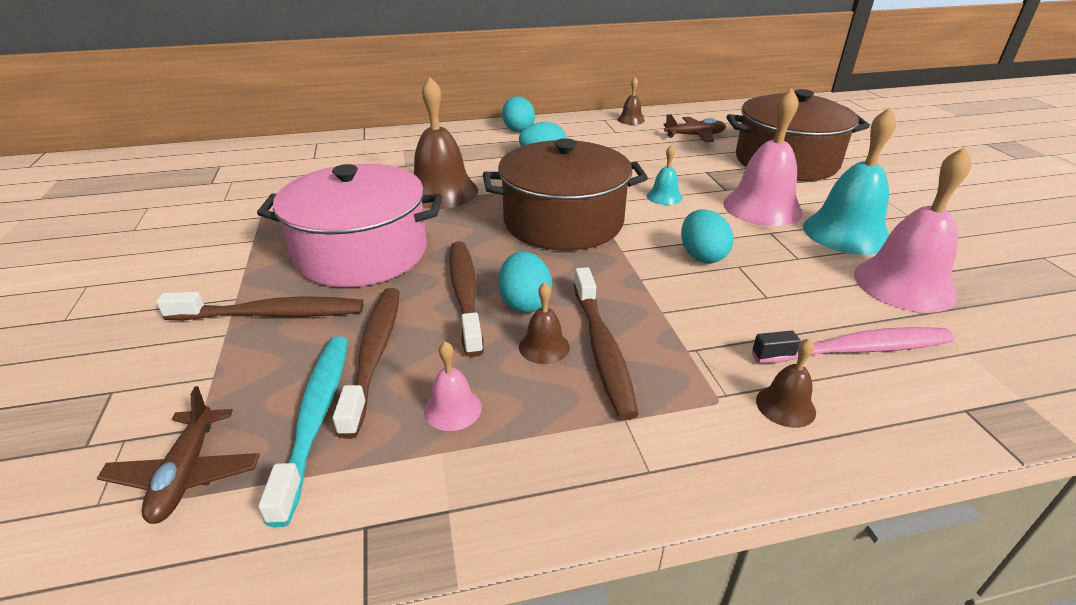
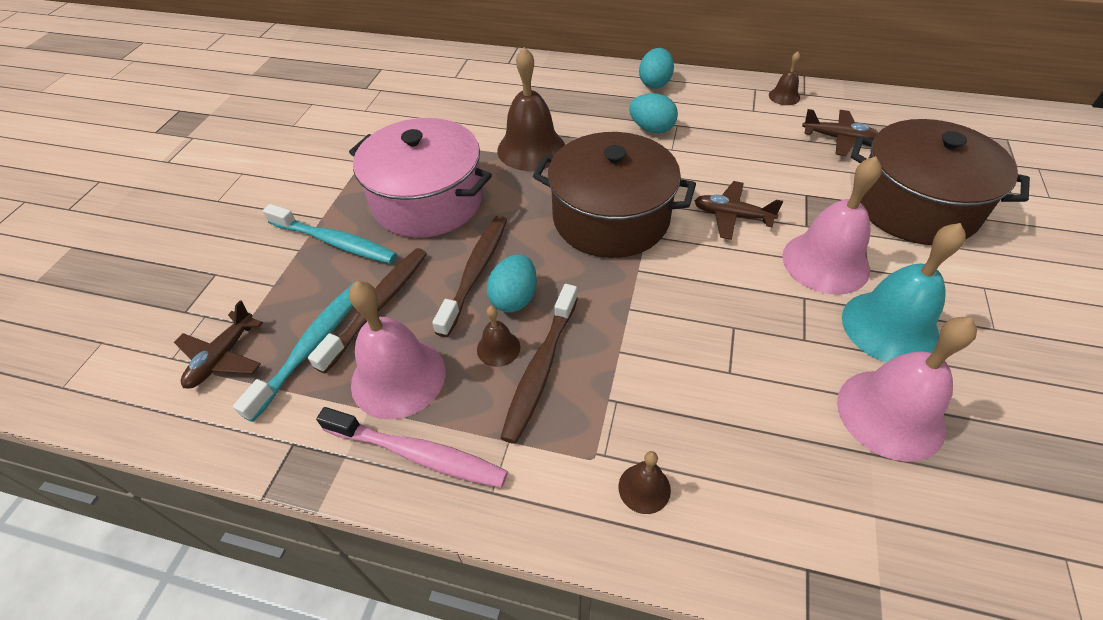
camera: 30 degrees right, 15 degrees up
brown toothbrush [156,292,364,321] -> turquoise toothbrush [263,204,397,264]
pink bell [424,341,482,431] -> pink bell [349,281,446,420], size x2.09
turquoise bell [647,145,683,205] -> brown plane [695,181,783,240]
turquoise egg [681,209,734,263] -> none
pink toothbrush [752,327,954,363] -> pink toothbrush moved to [316,407,508,488]

